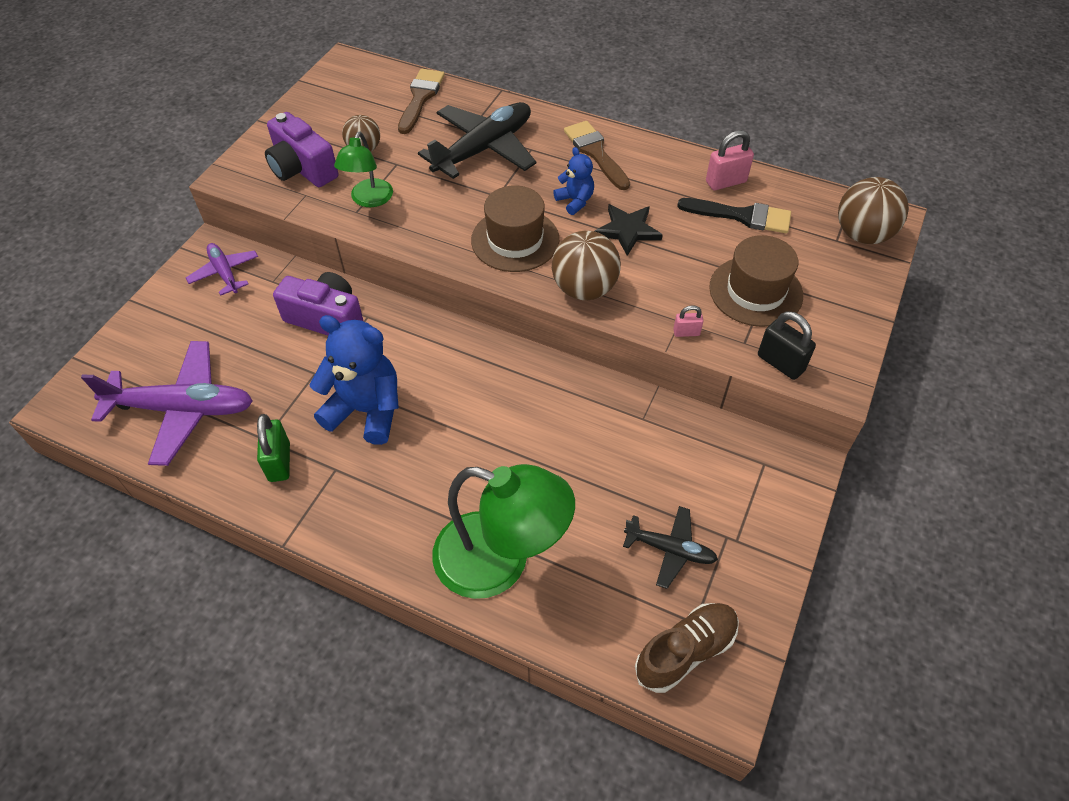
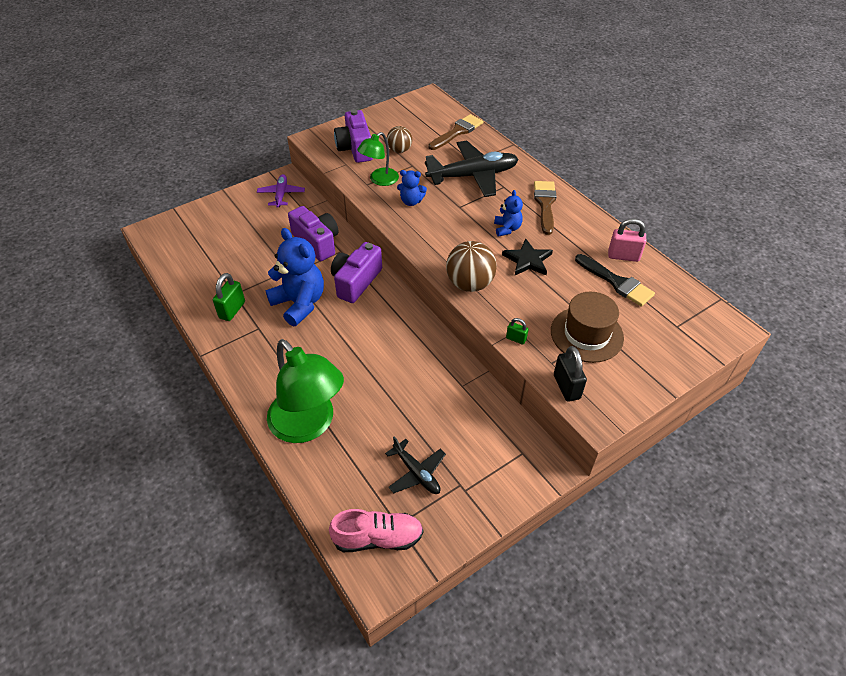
camera: 30 degrees right, 5 degrees down
purple plane [81,341,253,466] -> none
brown hat [471,185,559,272] -> none
brown shoe [635,603,739,693] -> pink shoe [329,509,424,552]
pink padlock [673,305,704,337] -> green padlock [506,318,529,345]
brown ball [838,177,909,244] -> none
none -> purple camera [331,242,382,303]
none -> blue teddy bear [397,170,427,206]

